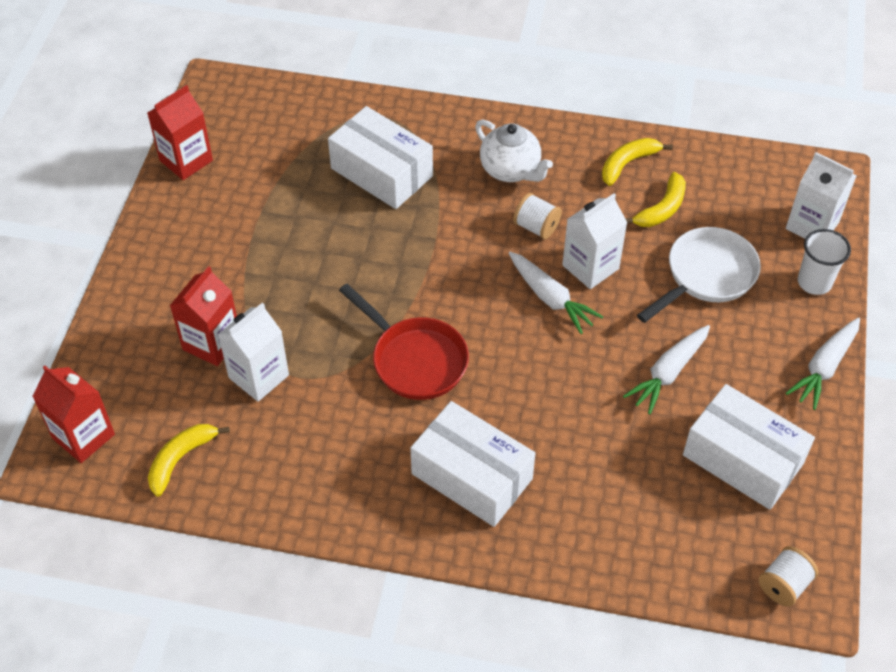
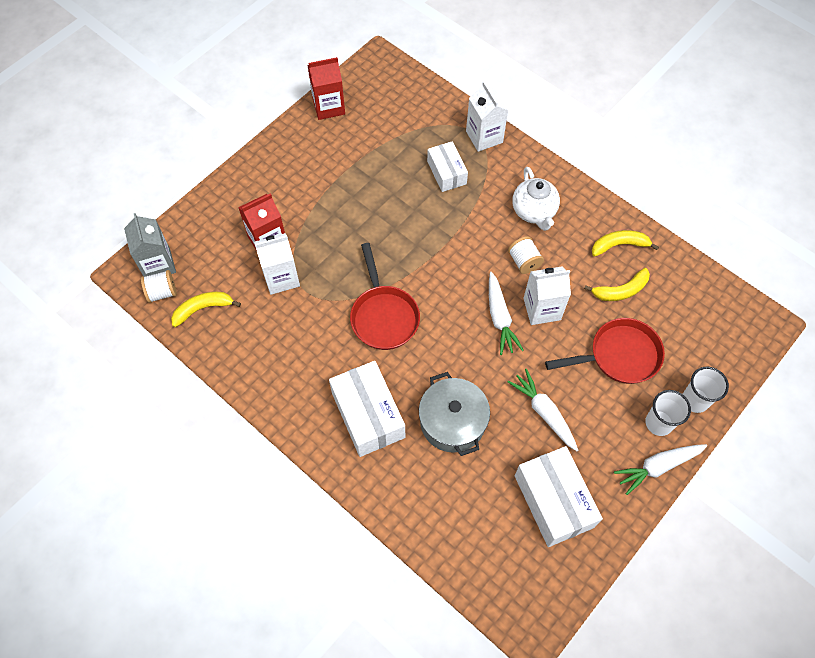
camera: 30 degrees right, 10 degrees up
red carton [32,365,115,463] -> grey carton [124,213,176,277]
white box [328,106,433,209] -> white box [427,141,468,192], size x0.63
white carrot [623,325,710,414] -> white carrot turned 75 degrees clockwise [508,369,578,451]
white pan [637,227,761,323] -> red pan [545,318,665,384]
white spool [759,546,818,607] -> white spool moved to [141,270,177,303]
white carton [786,152,856,239] -> white carton moved to [466,81,508,152]
none -> grey pot [419,372,490,456]
none -> white cup [645,390,691,436]

